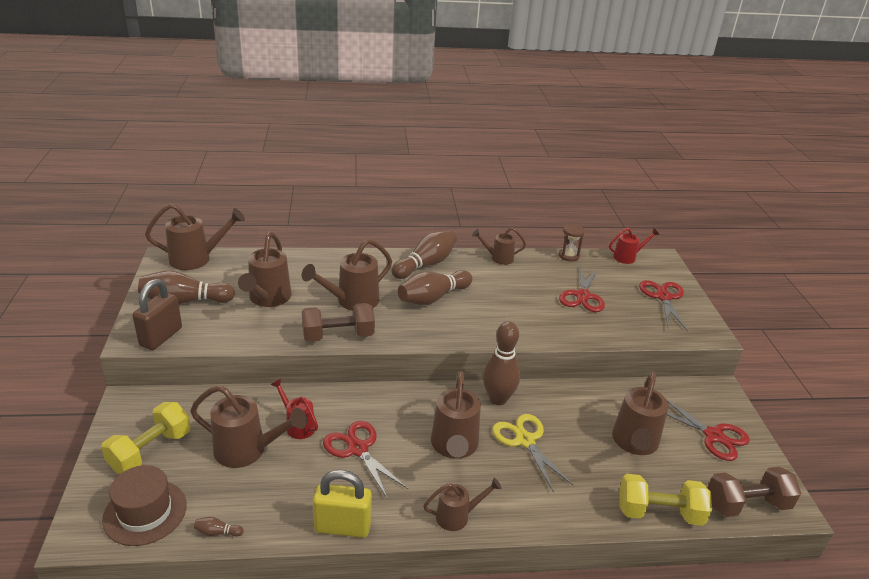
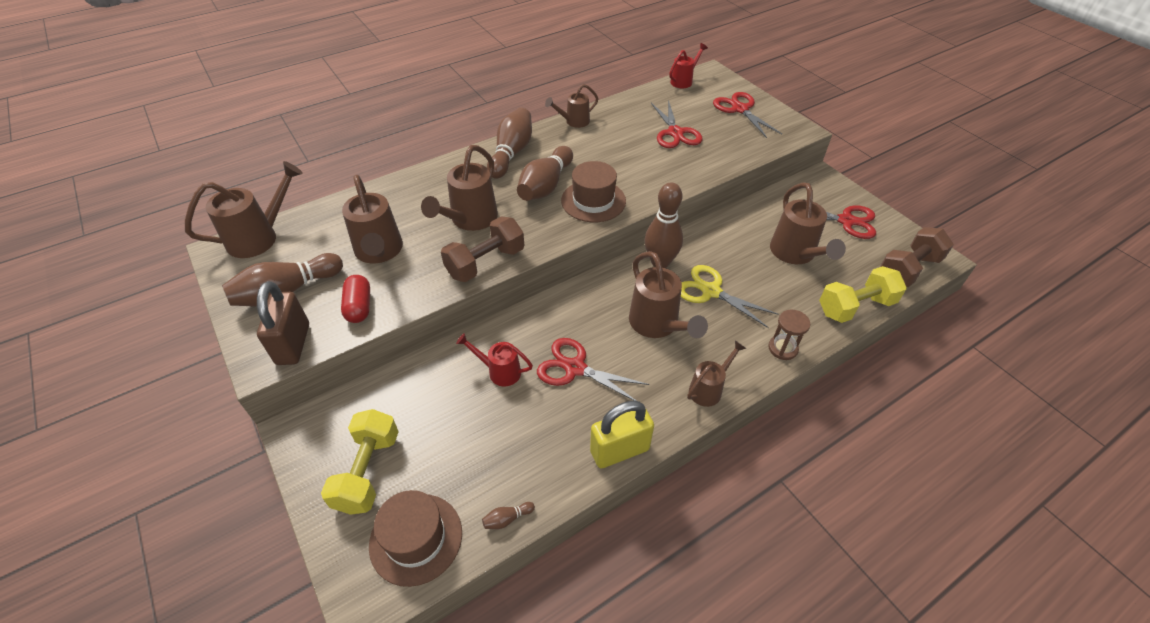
camera: 25 degrees left, 15 degrees up
brown watering can [190,385,307,468] -> none
brown hourglass [559,224,585,262] -> brown hourglass moved to [768,310,810,360]
none -> red capsule [341,275,370,323]
none -> brown hat [561,161,626,222]

